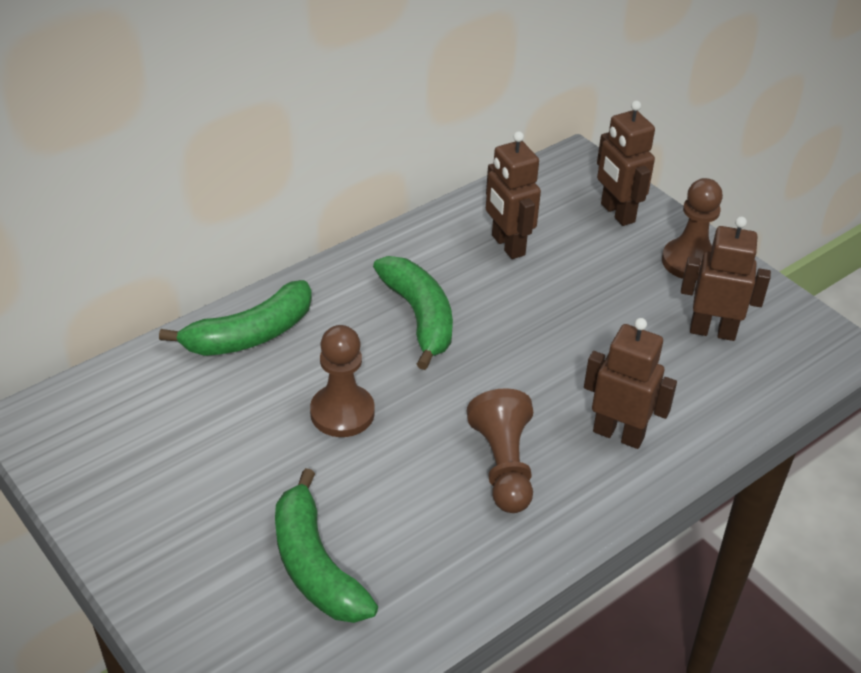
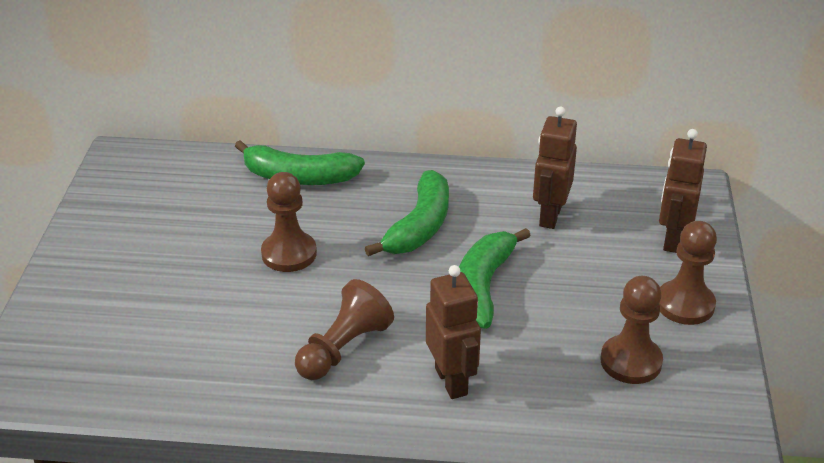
camera: 45 degrees right, 5 degrees down
green banana [275,468,378,623] -> green banana moved to [459,228,531,329]
brown robot [681,216,771,341] -> brown pawn [600,276,663,384]

